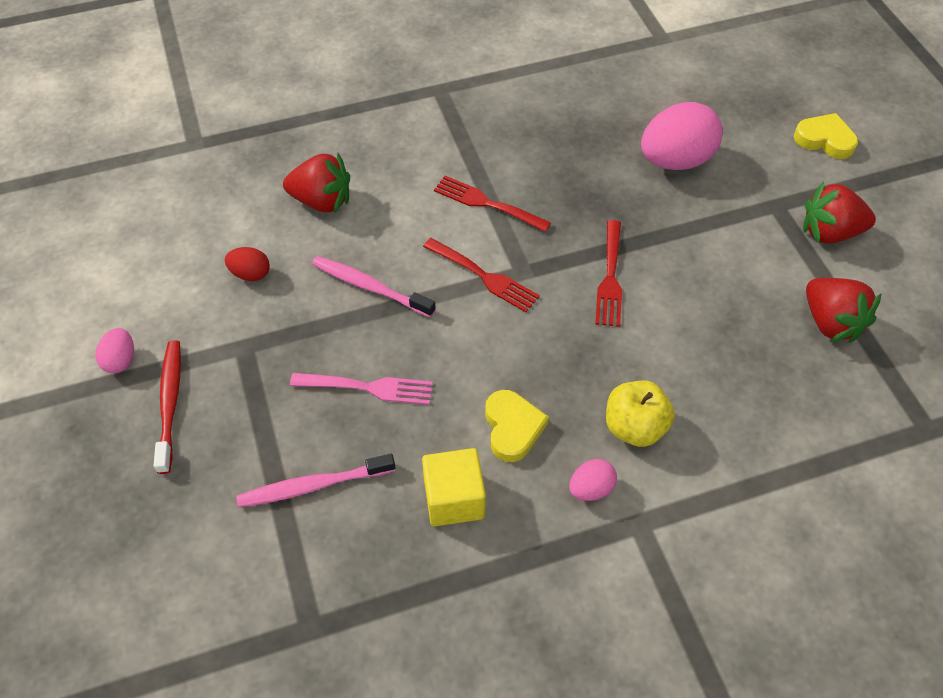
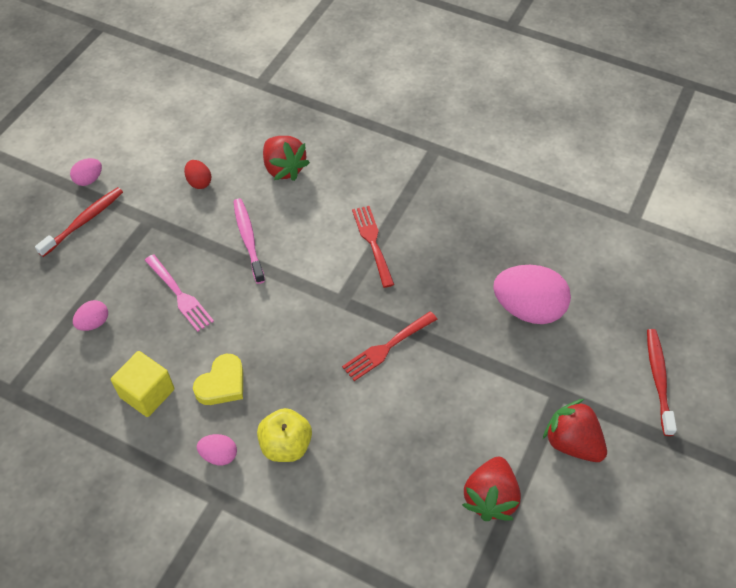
camera: 45 degrees right, 0 degrees up
pink toothbrush [236,454,395,507] -> pink egg [73,300,108,331]
red fork [423,238,540,312] -> none
yellow heart [794,113,858,159] -> red toothbrush [647,329,677,436]

